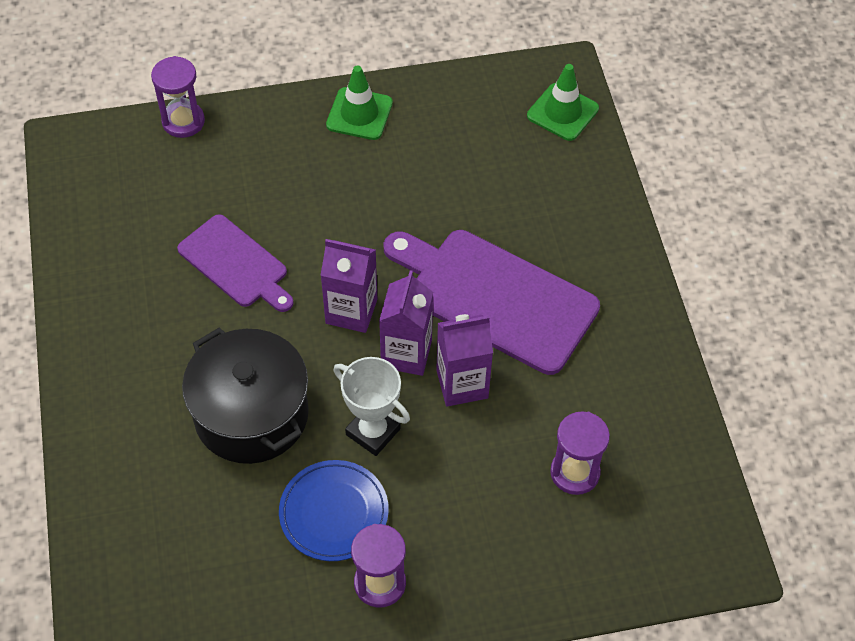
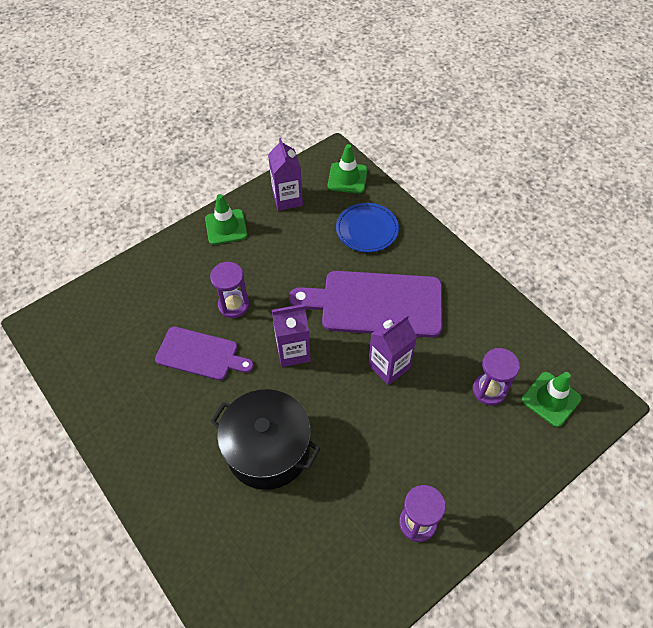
camera: 25 degrees left, 0 degrees up
purple hourglass [151,56,205,138] -> purple hourglass moved to [210,262,249,318]
blue plate [279,460,389,561] -> blue plate moved to [336,203,399,252]
white trophy [334,357,410,456] -> none
purple carton [379,270,433,376] -> purple carton moved to [268,138,303,211]
none -> green traffic cone [522,372,582,427]

